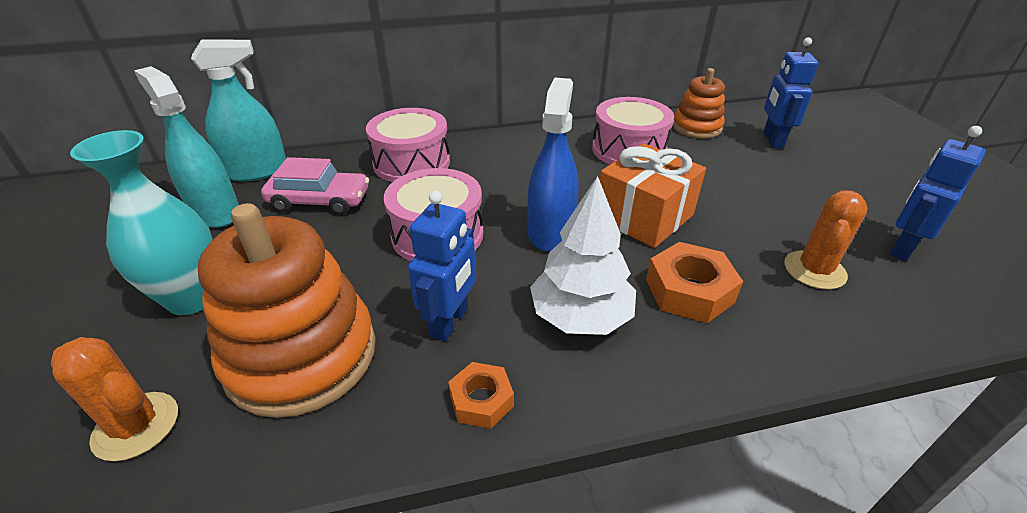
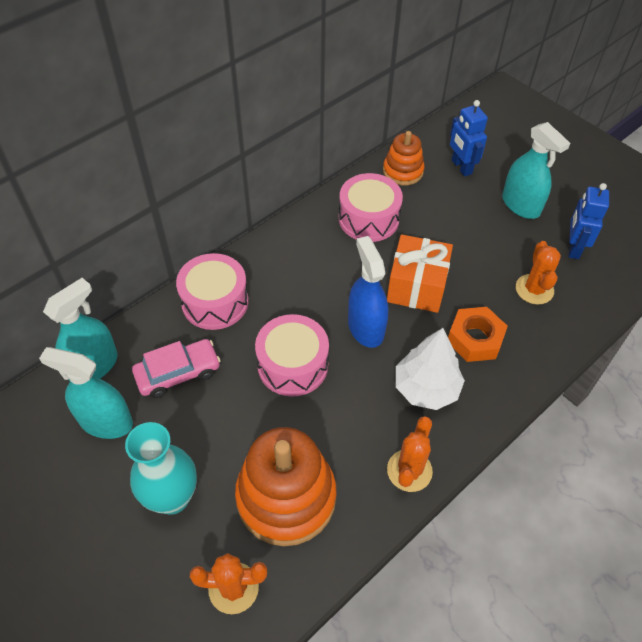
camera: 30 degrees left, 15 degrees up
blue robot [408,191,476,341] -> none
orange nut [448,362,514,429] -> orange cactus [387,416,433,492]
none -> turquoise spray bottle [502,122,570,219]

